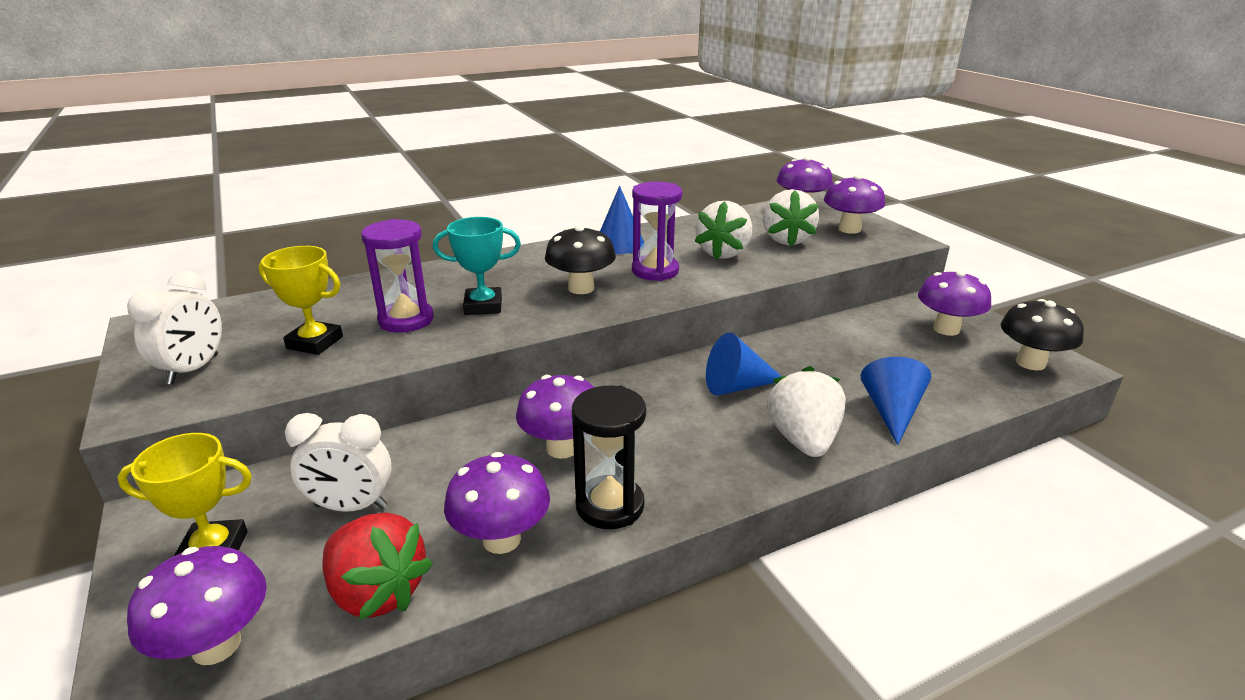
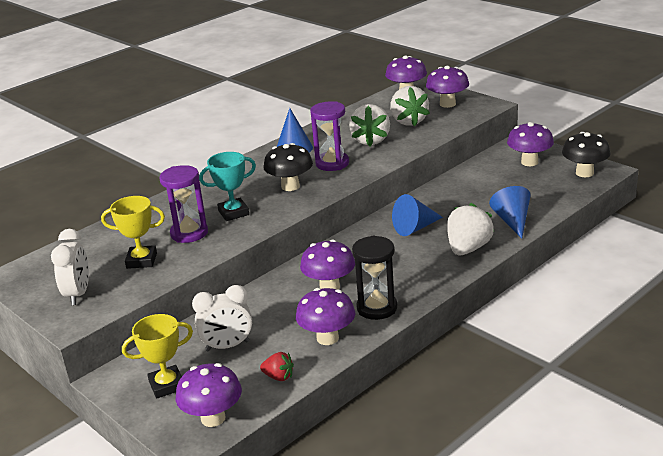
camera: 15 degrees left, 0 degrees up
red strawberry [322,512,433,620] -> red strawberry [260,352,294,381], size x0.52
white strawberry [767,366,846,457] -> white strawberry turned 45 degrees clockwise [447,203,494,255]

